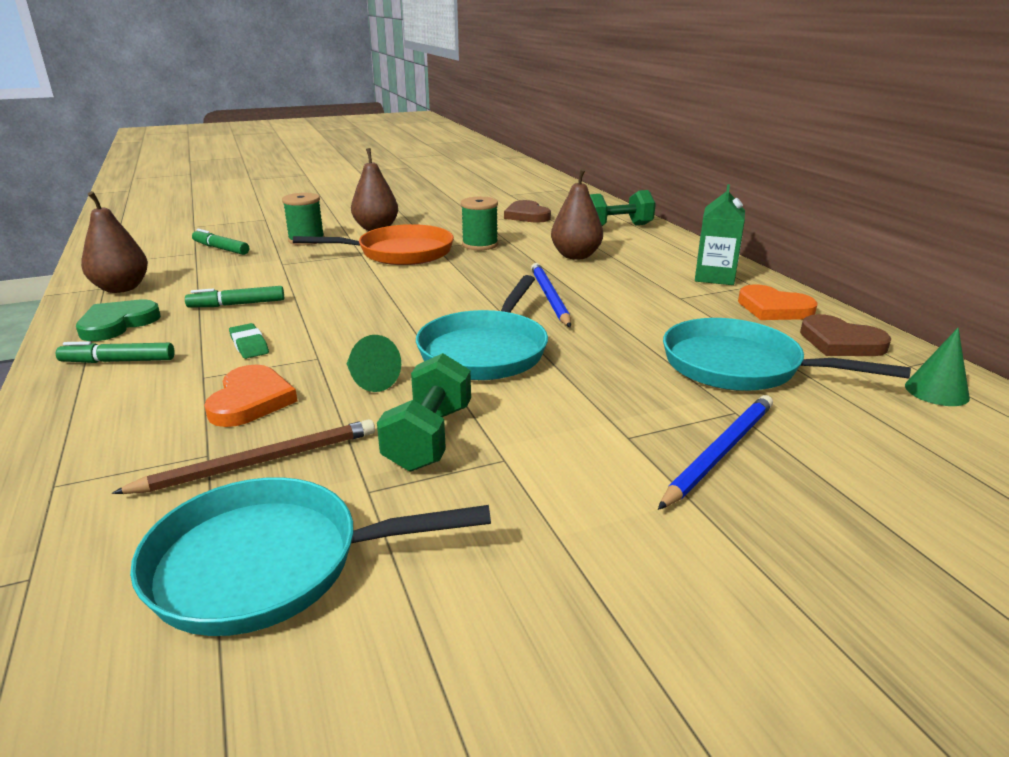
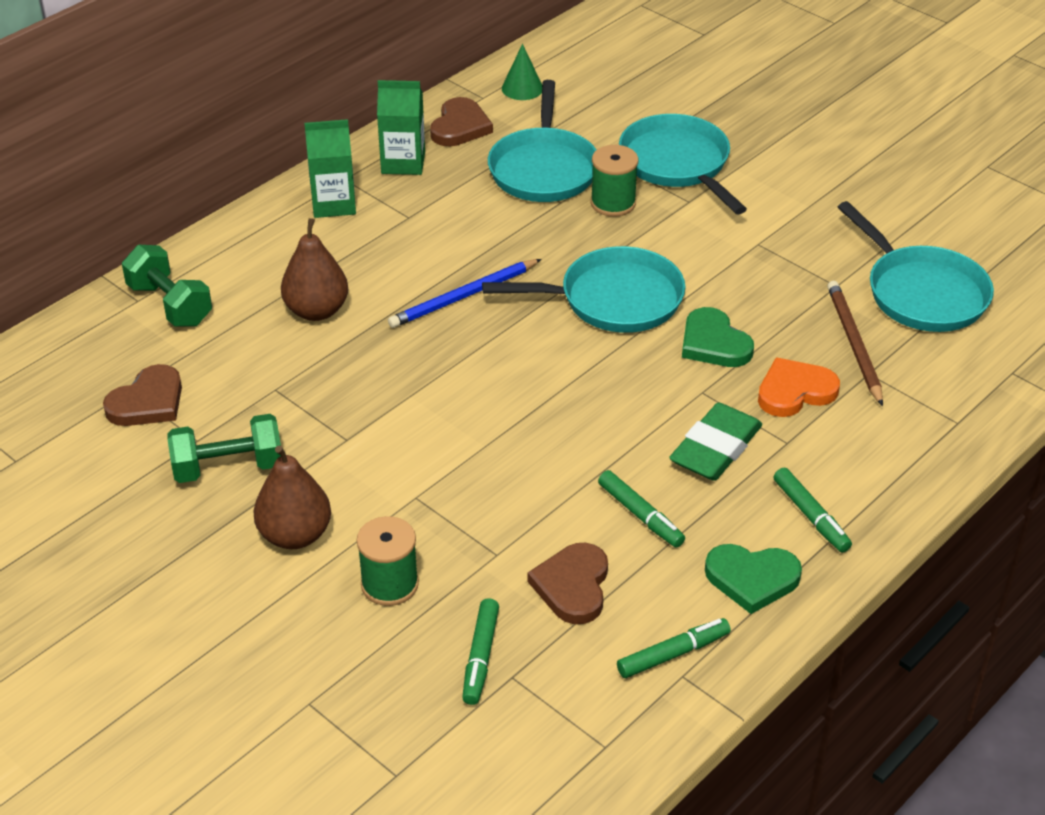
camera: 115 degrees left, 15 degrees up
brown pear [81,191,148,293] -> green marker [617,618,731,678]
brown pencil [112,419,375,494] -> brown pencil turned 45 degrees clockwise [827,281,883,406]
green eraser [229,323,269,359] -> green eraser [669,402,762,481], size x1.82
orange pan [293,224,454,265] -> none
green cone [346,335,401,392] -> green heart [682,307,754,367]
green dumbbell [377,353,471,472] -> green dumbbell moved to [167,414,281,483]
green spool [461,197,498,250] -> green spool moved to [590,145,639,217]
blue pencil [658,395,773,510] -> turquoise pan [619,114,747,214]
orange heart [738,284,818,320] -> green carton [377,80,425,175]
none -> brown heart [528,543,608,624]

